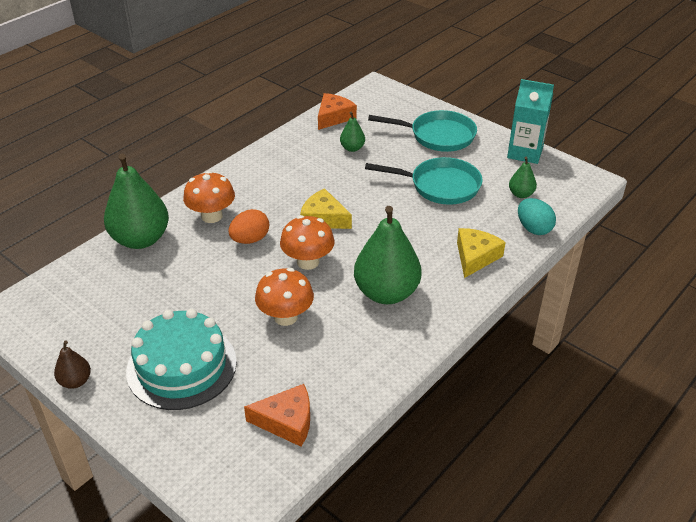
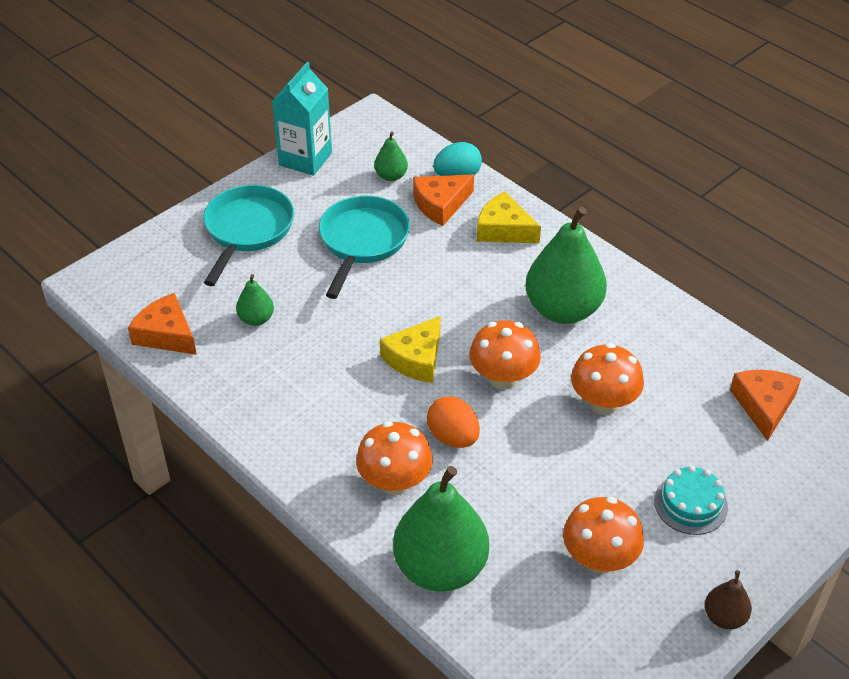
camera: 85 degrees left, 5 degrees up
turquoise cake [126,309,237,410] -> turquoise cake [654,465,728,535], size x0.53
none -> orange cheese [413,174,474,226]
none -> orange mushroom [563,497,644,573]

